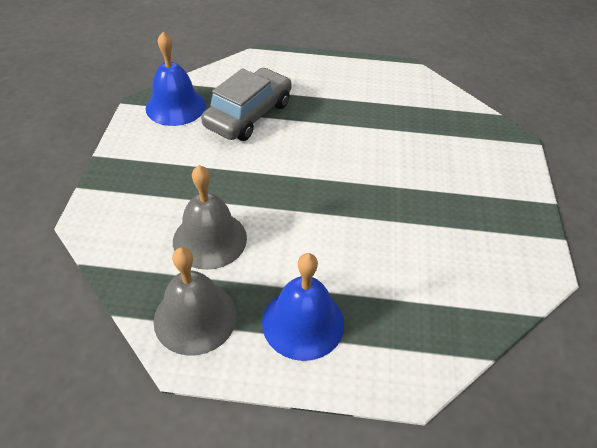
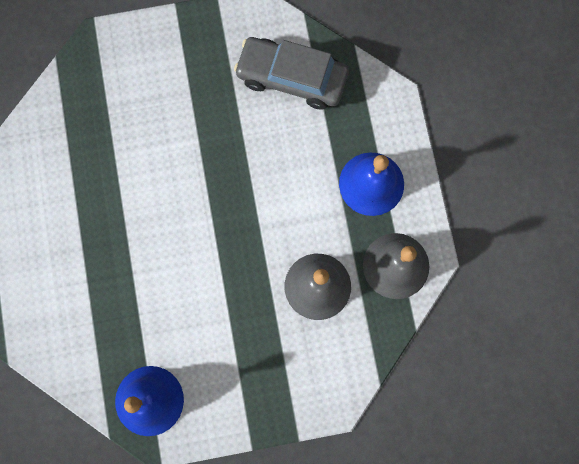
camera: 105 degrees left, 30 degrees up
grey car [201,68,292,141] -> grey car moved to [234,37,349,110]

